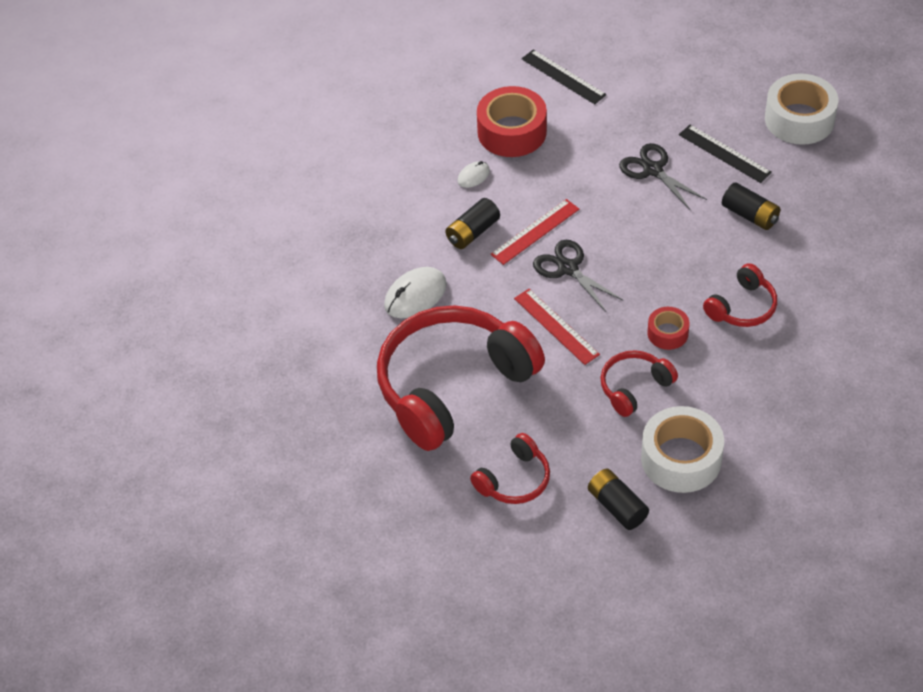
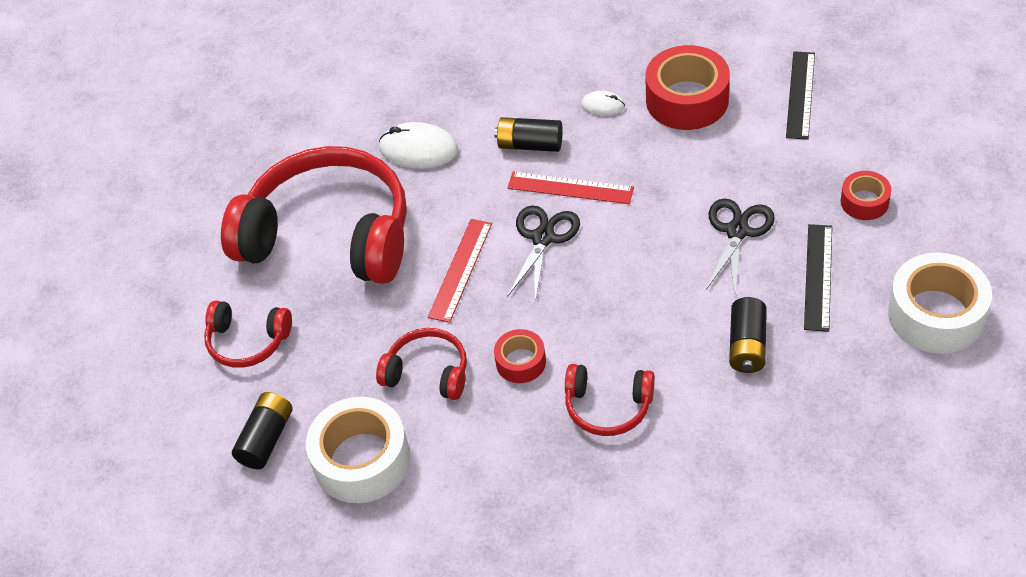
camera: 60 degrees right, 0 degrees up
none -> red tape [841,171,891,220]

